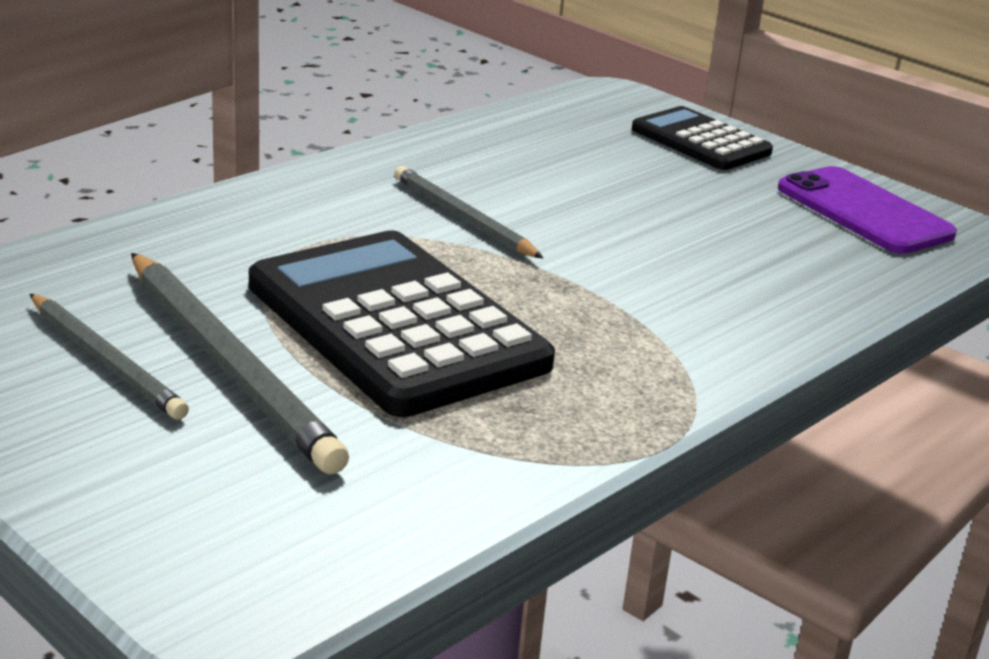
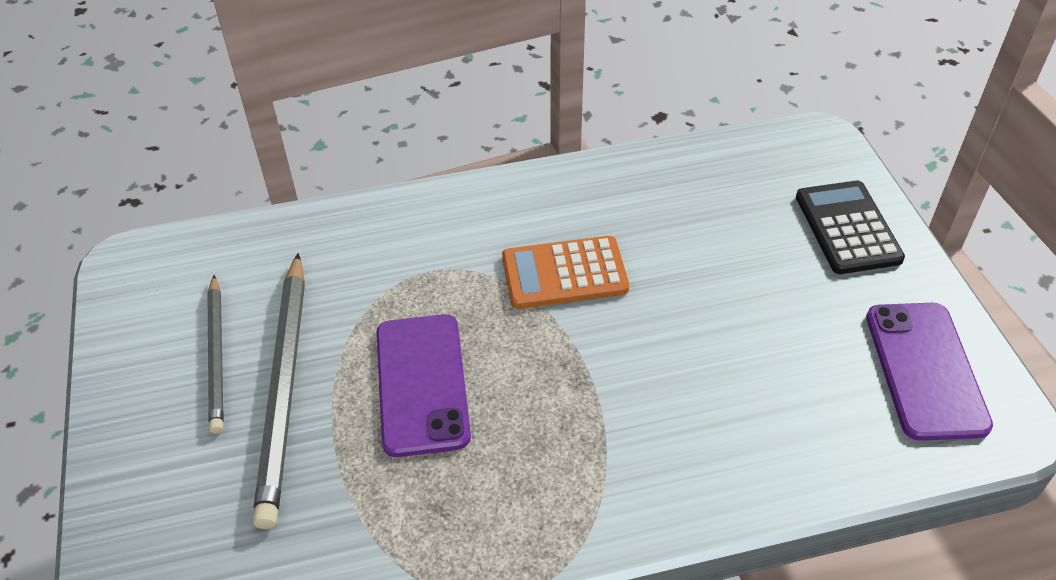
camera: 35 degrees right, 20 degrees up
black calculator [249,230,555,417] -> purple phone [376,314,471,457]
grey pencil [394,166,543,258] -> orange calculator [502,236,629,309]

